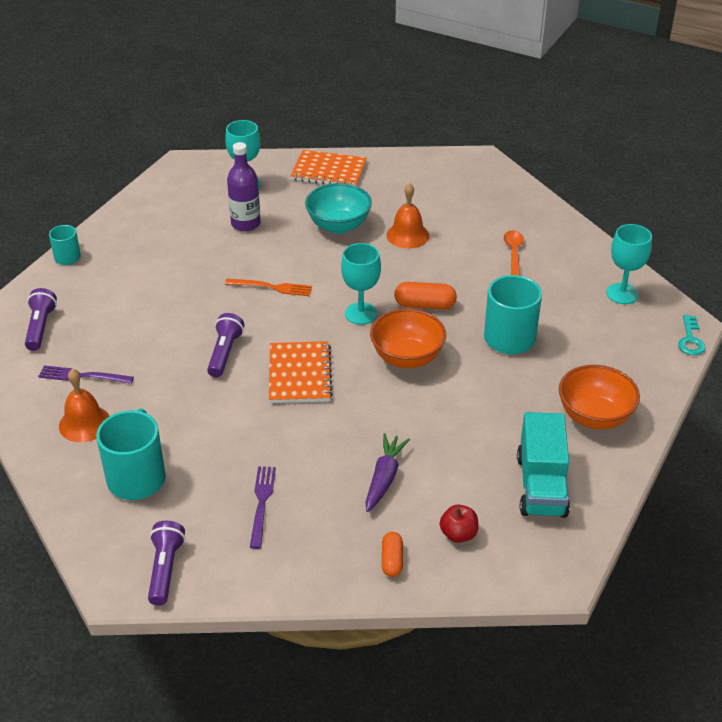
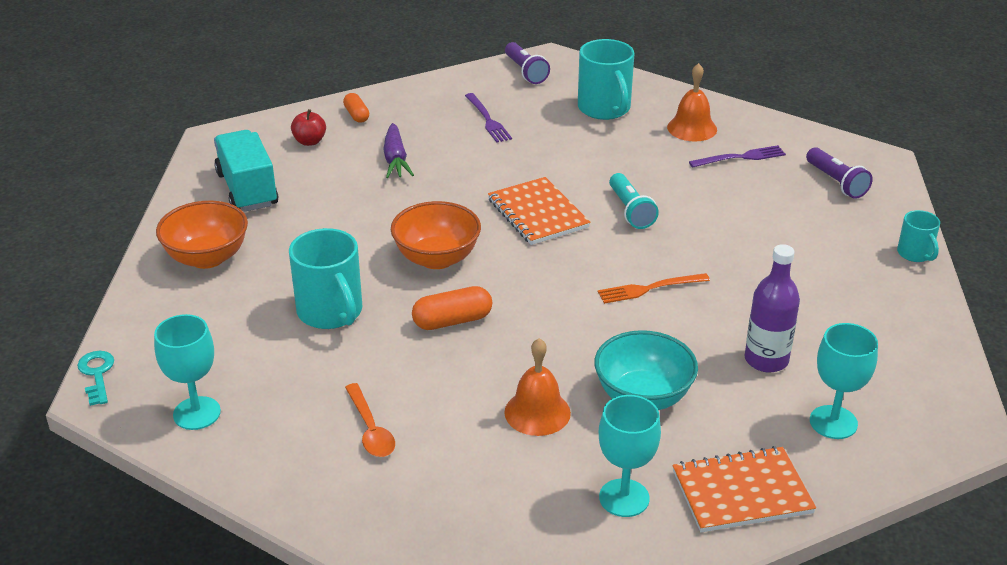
camera: 155 degrees right, 5 degrees down
purple flashlight [207,313,244,377] -> turquoise flashlight [609,173,659,229]
turquoise goblet [341,243,381,325] -> turquoise goblet moved to [599,395,661,517]

